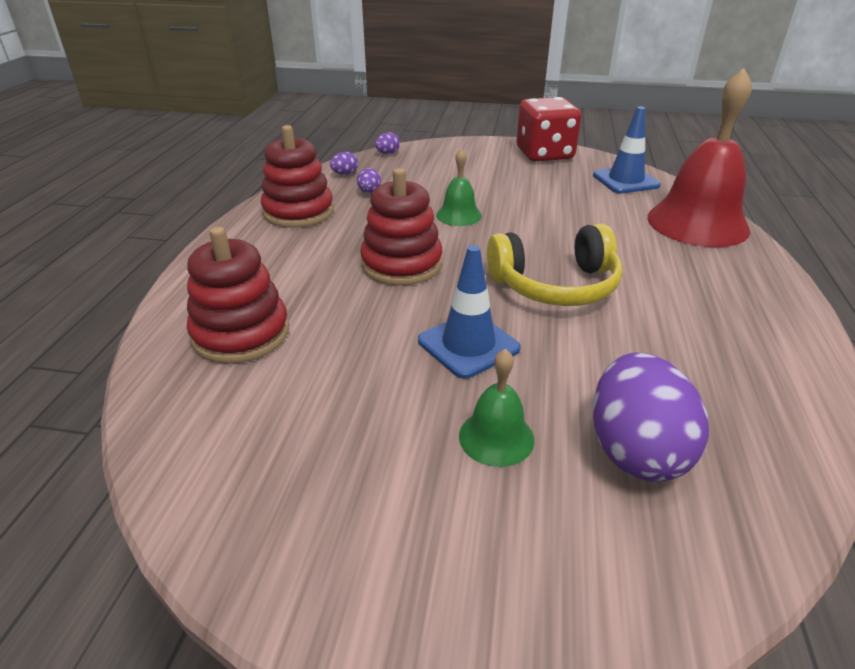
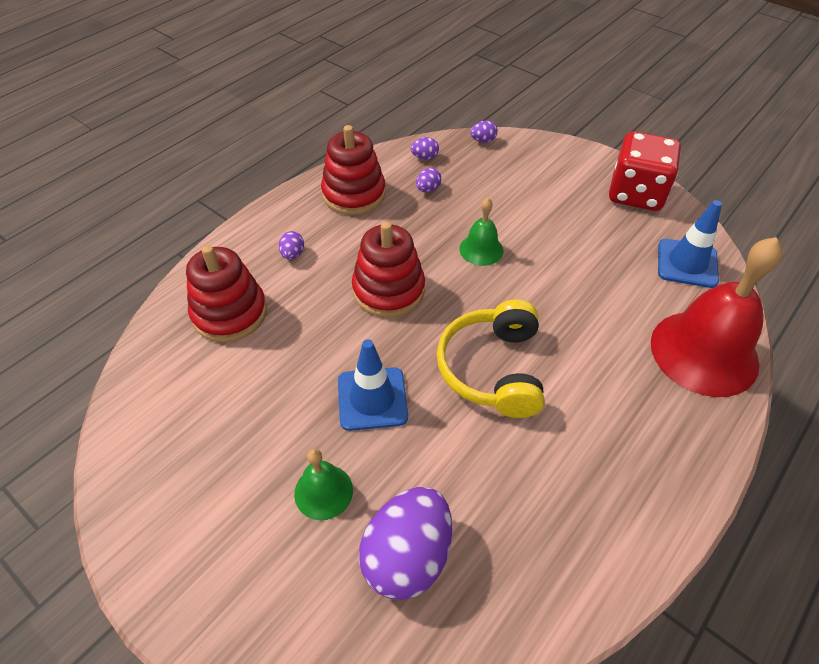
camera: 30 degrees right, 15 degrees up
yellow headphones [487,224,622,306] -> yellow headphones turned 75 degrees clockwise [437,299,545,418]
none -> purple egg [279,231,304,260]

